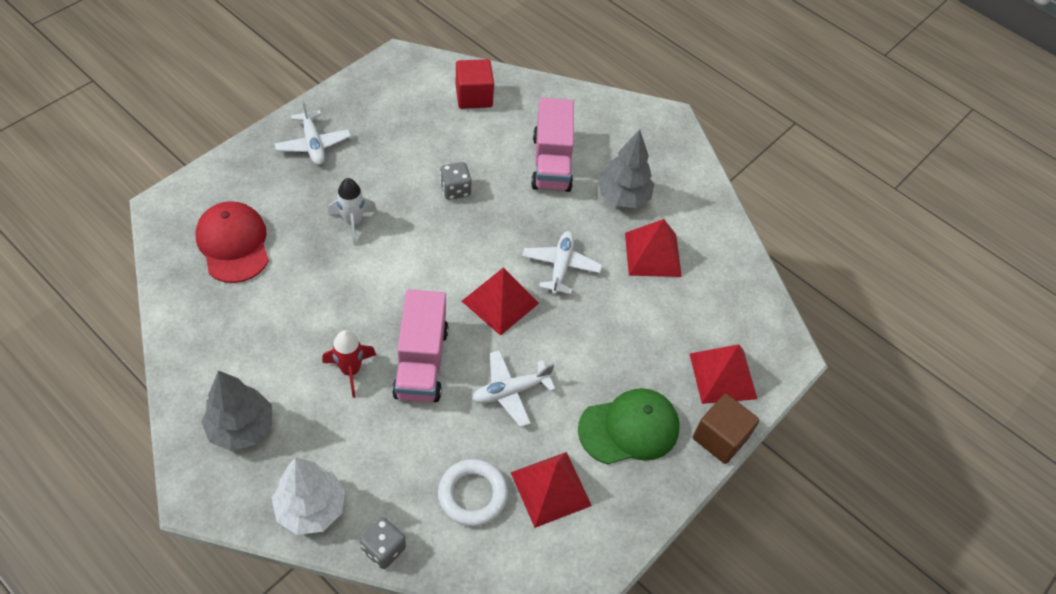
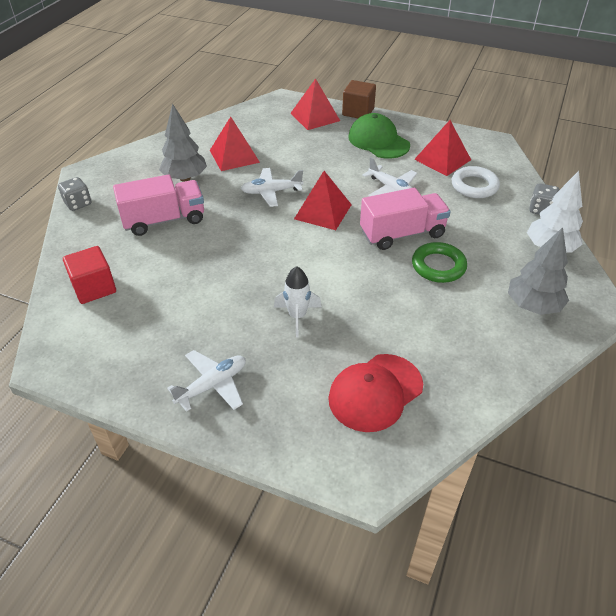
camera: 105 degrees left, 10 degrees down
red rocket [322,330,376,398] -> green ring [412,242,467,283]
grey dice [440,162,472,200] -> grey dice moved to [58,177,91,211]

